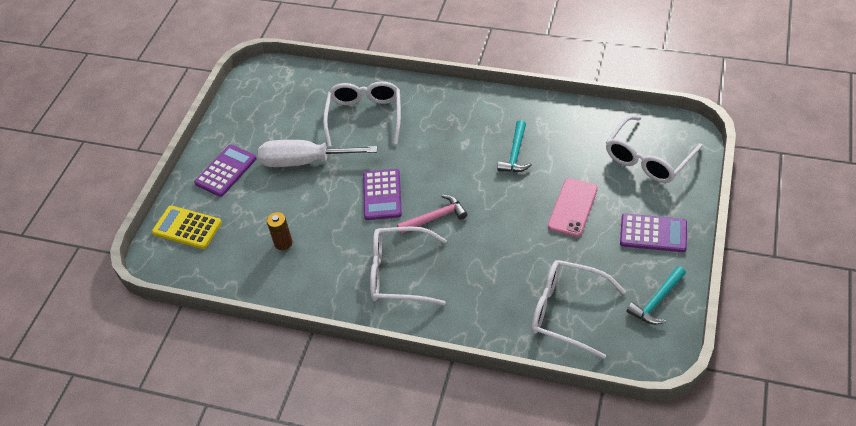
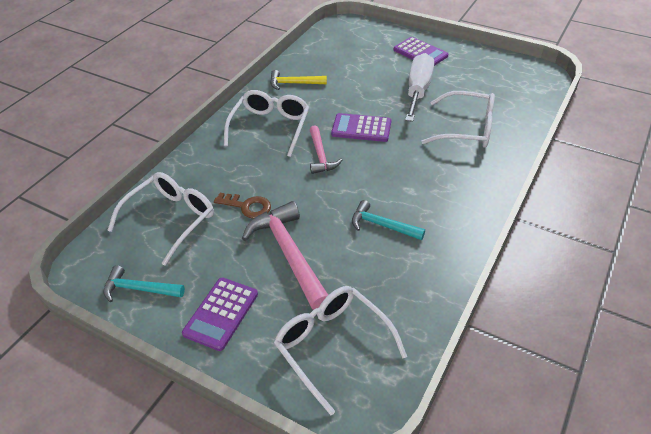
camera: 100 degrees right, 5 degrees down
yellow calculator [152,206,222,249] -> none
brown battery [267,212,292,250] -> none
pink phone [548,178,598,237] -> pink hammer [242,201,328,310]
turquoise hammer [626,266,686,325] -> turquoise hammer turned 45 degrees counterclockwise [103,265,185,302]
none -> brown key [214,193,271,219]
none -> yellow hammer [270,70,327,90]

